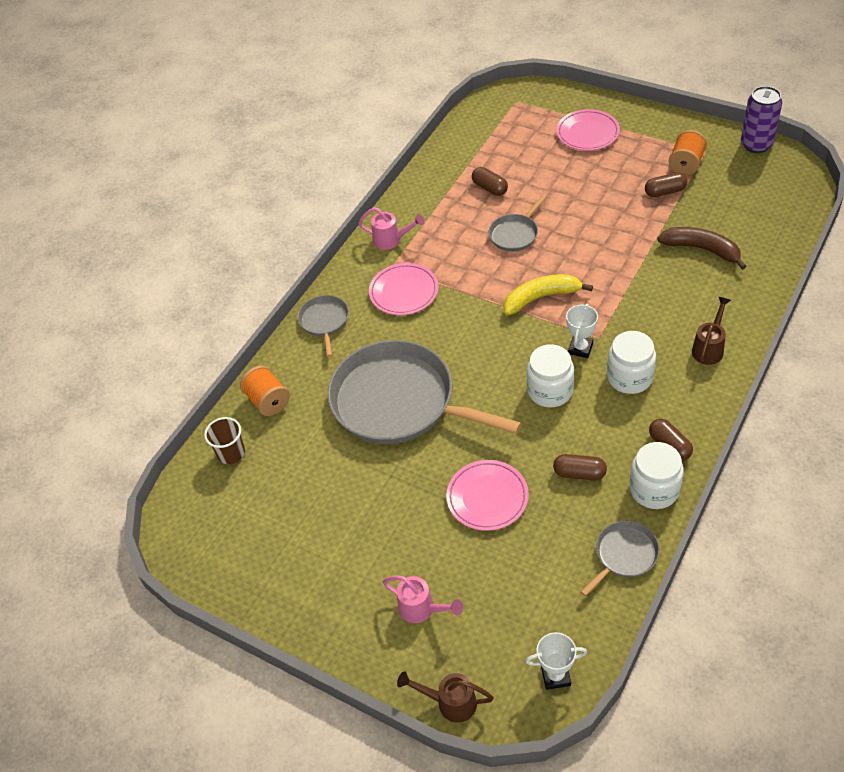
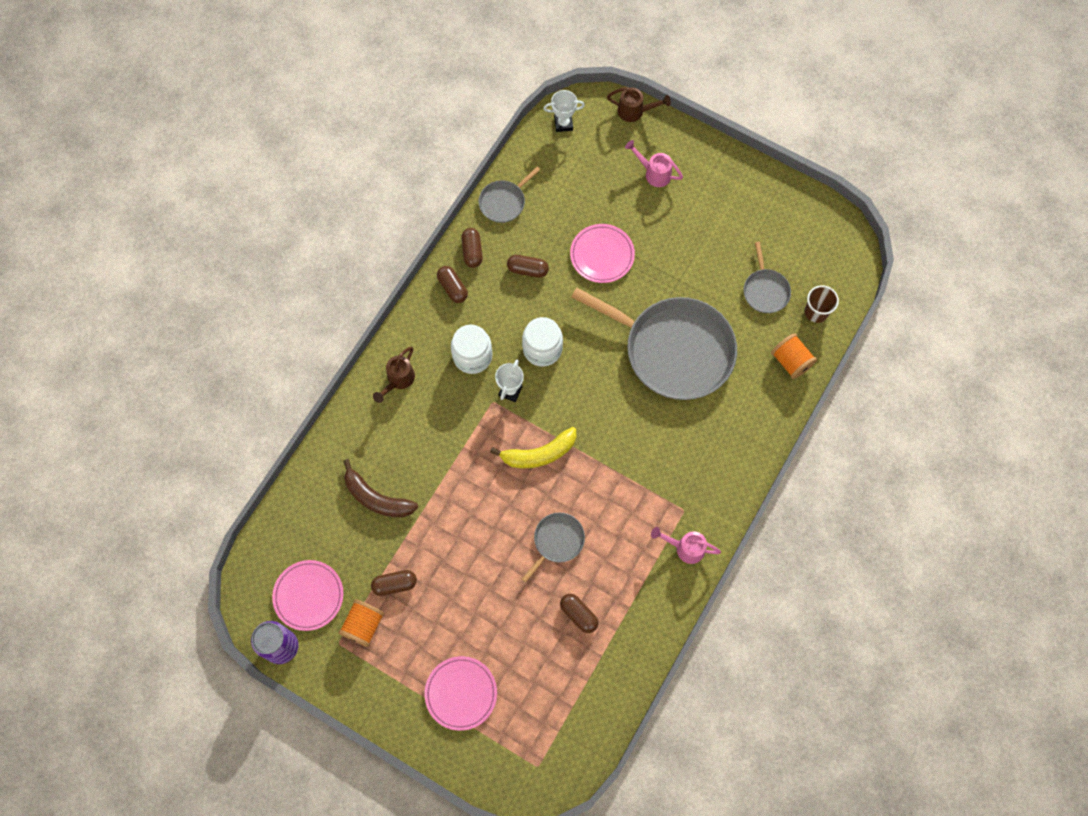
camera: 175 degrees right, 20 degrees up
grey pan [298,295,349,357] -> grey pan moved to [744,242,791,313]
pink plate [369,263,439,315] -> pink plate moved to [272,560,343,631]
white jar [630,442,684,509] -> brown capsule [461,228,483,268]

